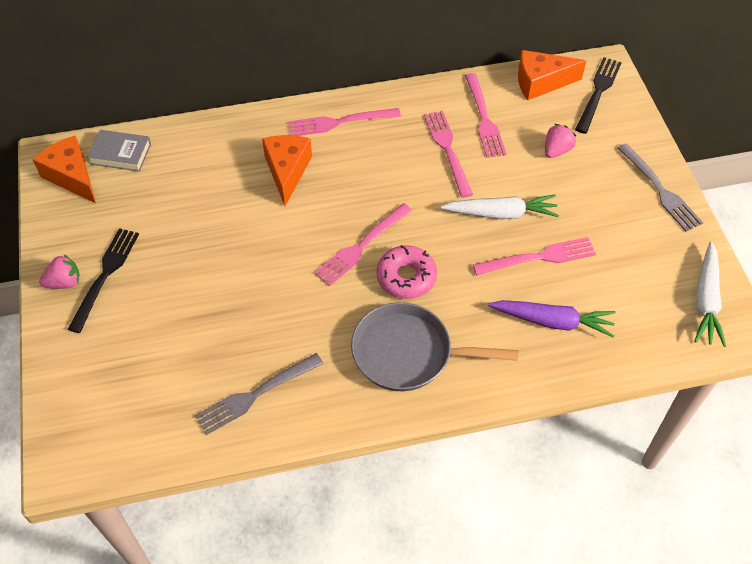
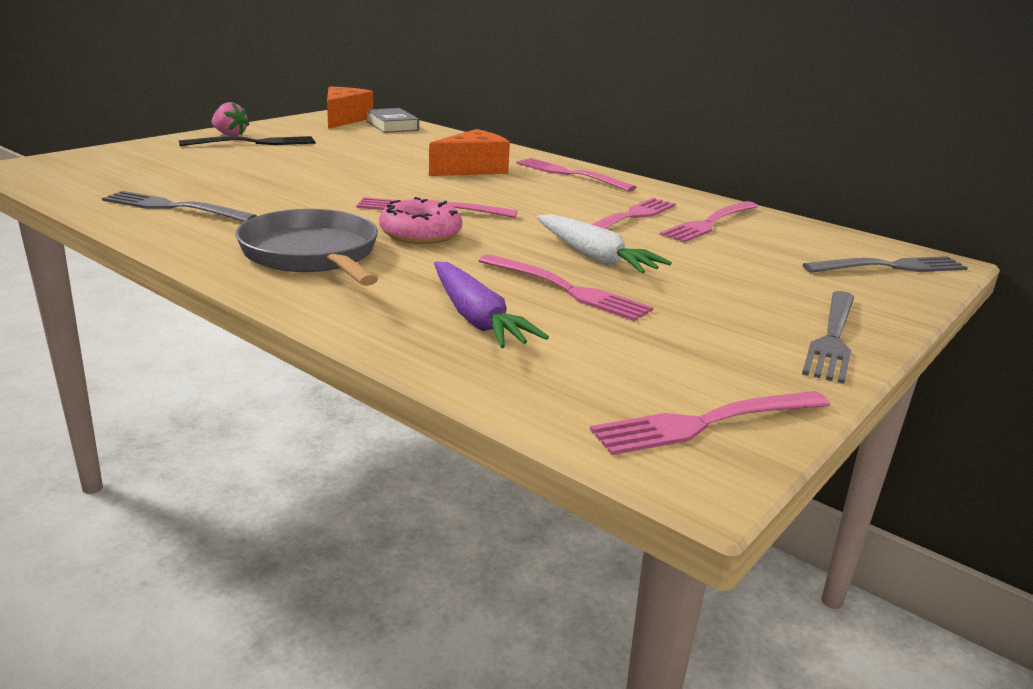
camera: 50 degrees right, 30 degrees down
orange cheese [518,50,586,100] -> none
pink strawberry [545,124,576,158] -> none
black fork [575,57,622,134] -> grey fork [802,256,968,273]
white carrot [694,242,726,347] -> pink fork [590,391,830,455]

